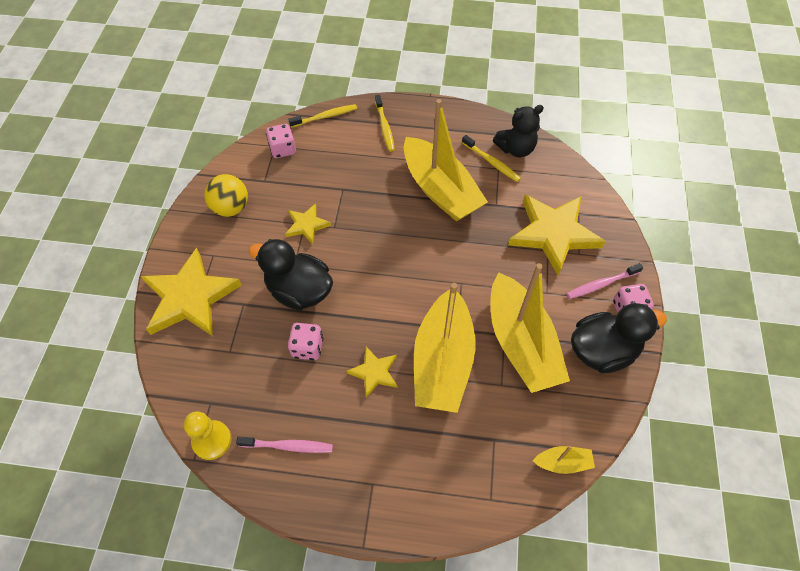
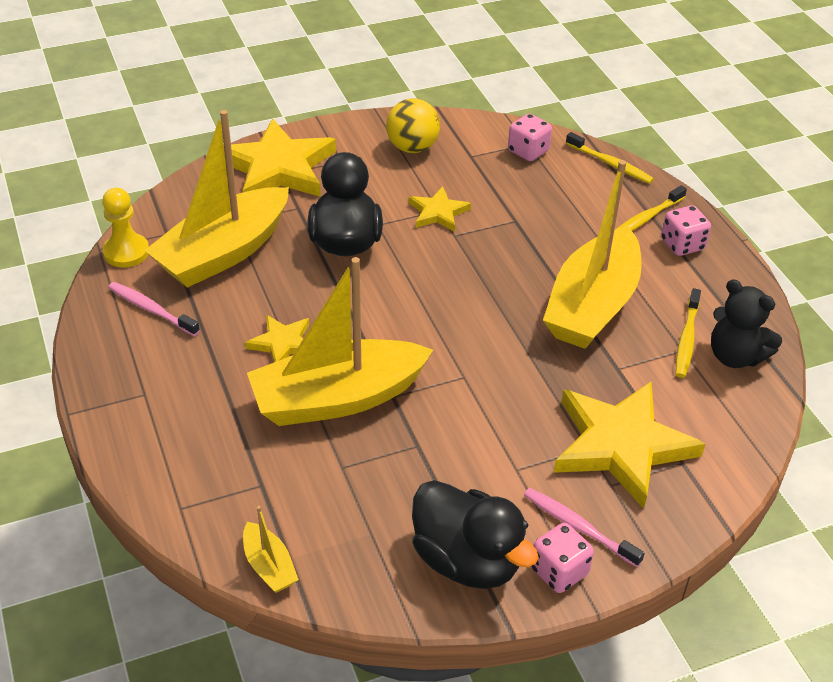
camera: 60 degrees right, 15 degrees down
pink toothbrush [236,437,333,453] -> pink toothbrush turned 150 degrees clockwise [108,282,200,336]
pink dice [288,323,323,360] -> pink dice moved to [661,205,711,256]
yellow boat [491,263,570,393] -> yellow boat moved to [144,110,289,288]

